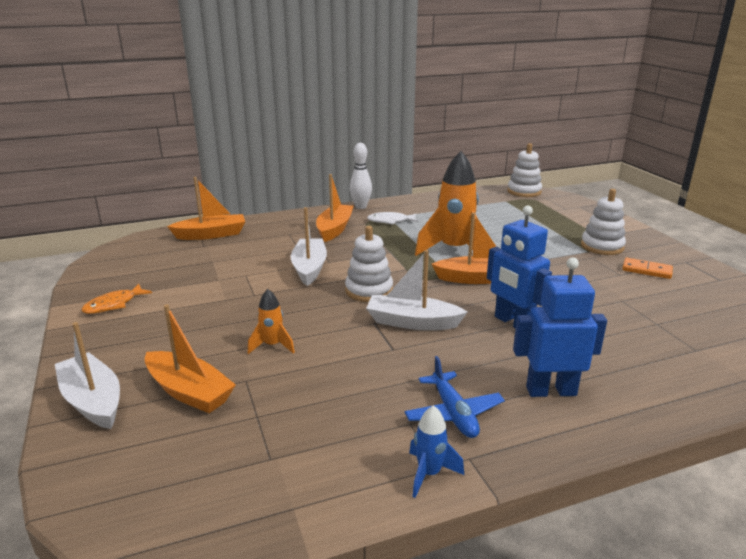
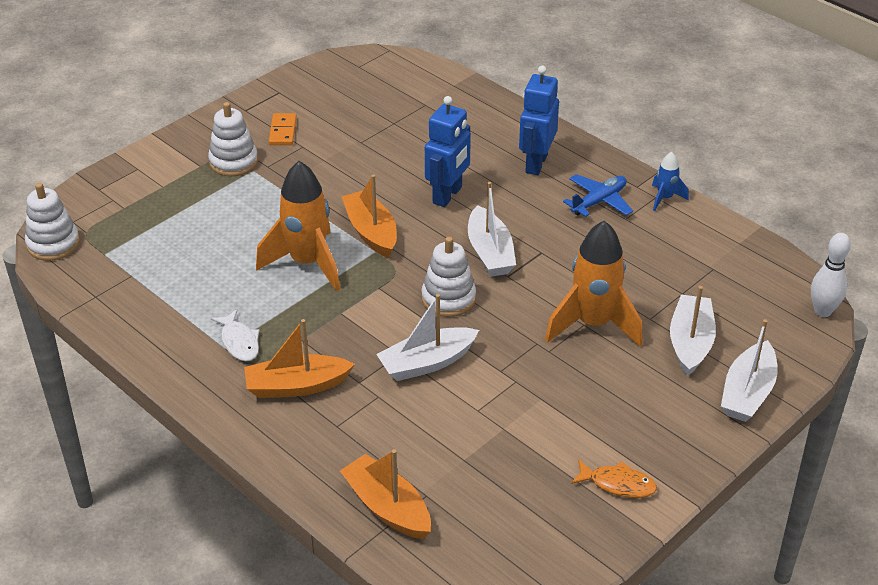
camera: 115 degrees left, 15 degrees up
orange boat [145,304,236,413] -> white boat [670,286,716,376]
orange rocket [248,289,295,354] -> orange rocket [545,221,643,347], size x2.08
white bowling pin [350,143,372,209] -> white bowling pin moved to [811,233,851,317]
blue robot [513,258,607,397] -> blue robot turned 45 degrees clockwise [519,66,559,175]

